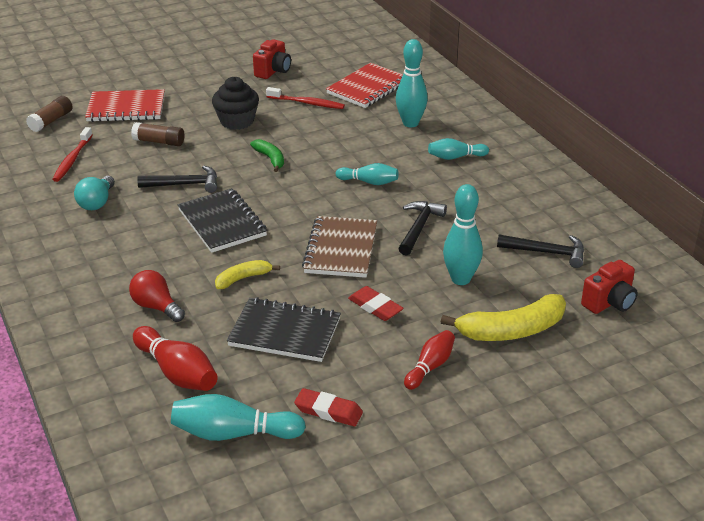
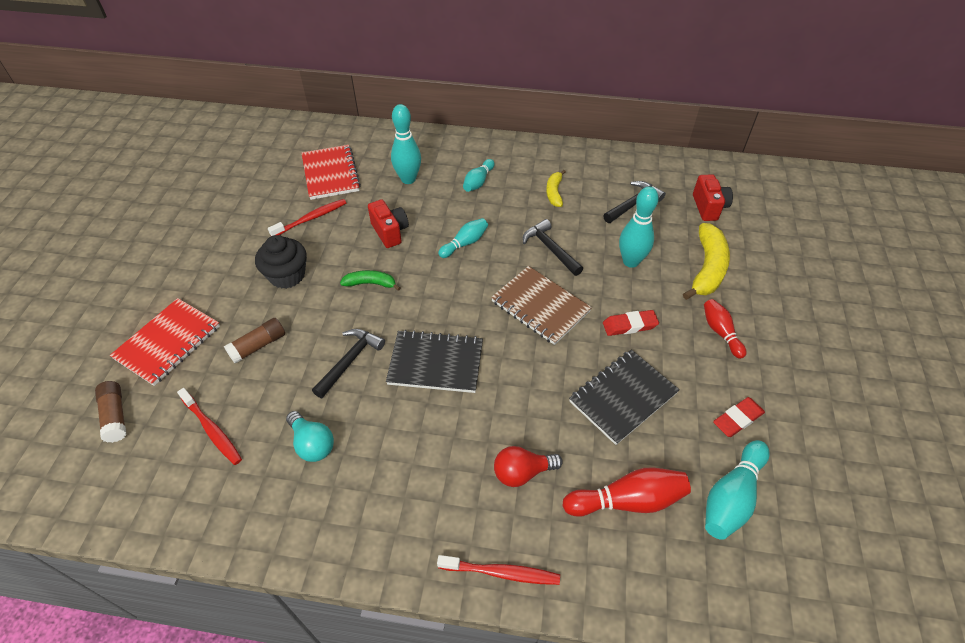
camera: 55 degrees left, 15 degrees up
yellow banana [215,260,280,289] -> yellow banana moved to [546,170,566,207]
red camera [253,39,291,79] -> red camera moved to [368,199,409,248]
none -> red toothbrush [437,555,560,585]

